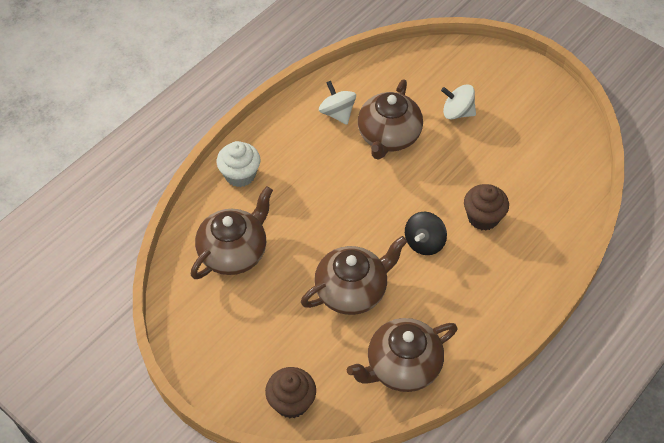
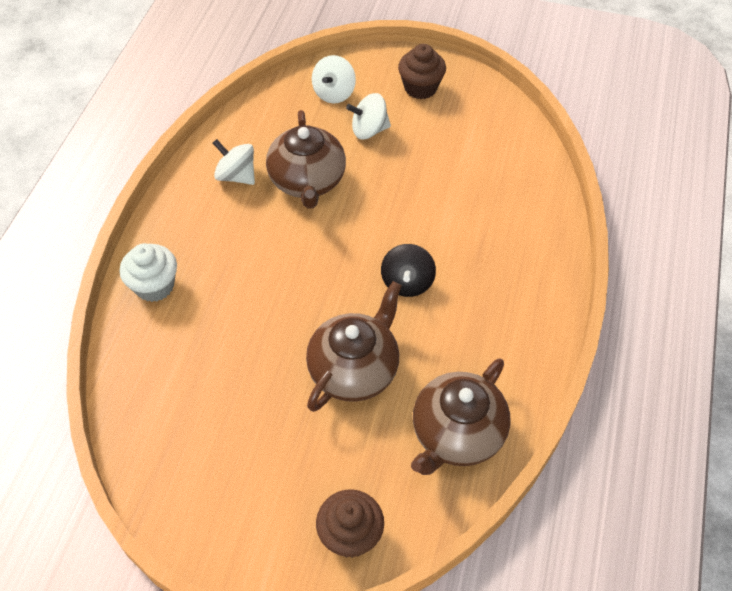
camera: 25 degrees left, 0 degrees up
brown teapot [191,186,273,279] -> none
brown cupcake [464,184,509,231] -> brown cupcake moved to [398,44,446,99]
none -> white spinning top [312,55,356,103]

